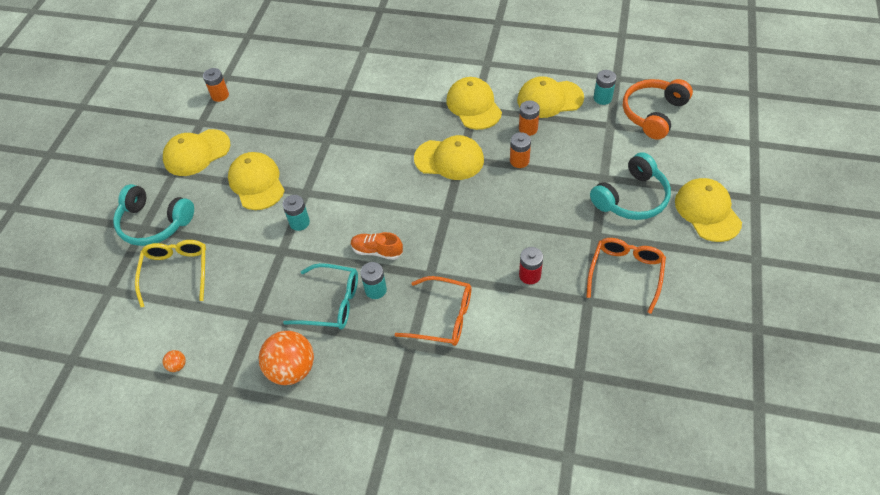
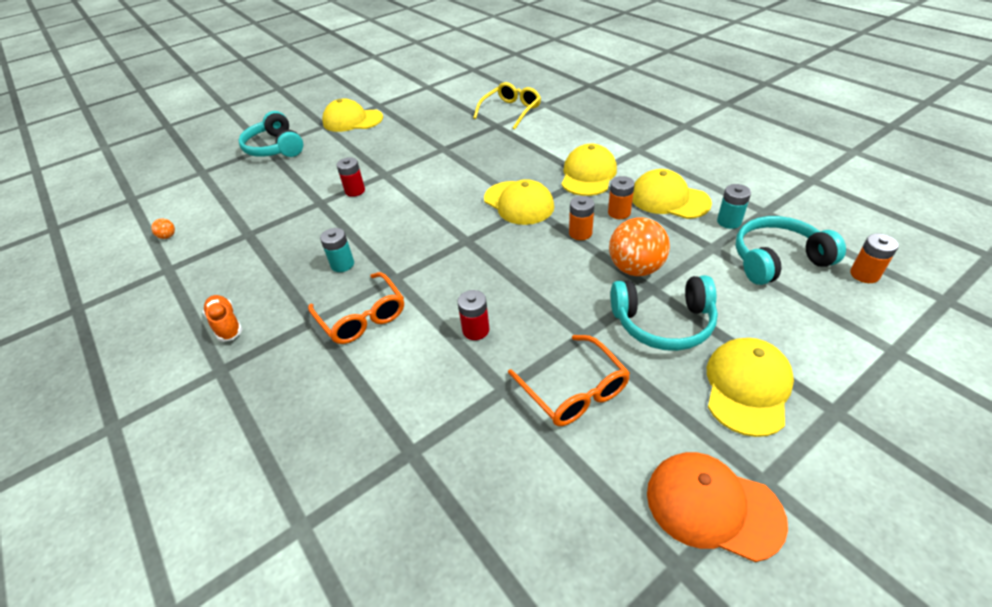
camera: 40 degrees right, 10 degrees down
yellow glasses [135,240,206,307] -> yellow glasses moved to [473,82,541,130]
orange battery [203,68,229,102] -> orange battery moved to [850,234,899,283]
yellow cap [228,152,285,210] -> none
orange ball [259,331,314,385] -> orange ball moved to [609,217,670,276]
turquoise battery [283,195,310,231] -> red battery [337,157,365,197]
turquoise glasses [283,263,358,329] -> none
orange shoe [351,232,403,260] -> orange shoe moved to [203,295,242,342]
orange glasses [586,238,666,314] -> orange glasses turned 90 degrees clockwise [508,335,630,426]
orange headphones [623,79,693,140] -> turquoise headphones [735,216,846,285]
none -> orange cap [647,452,788,562]

